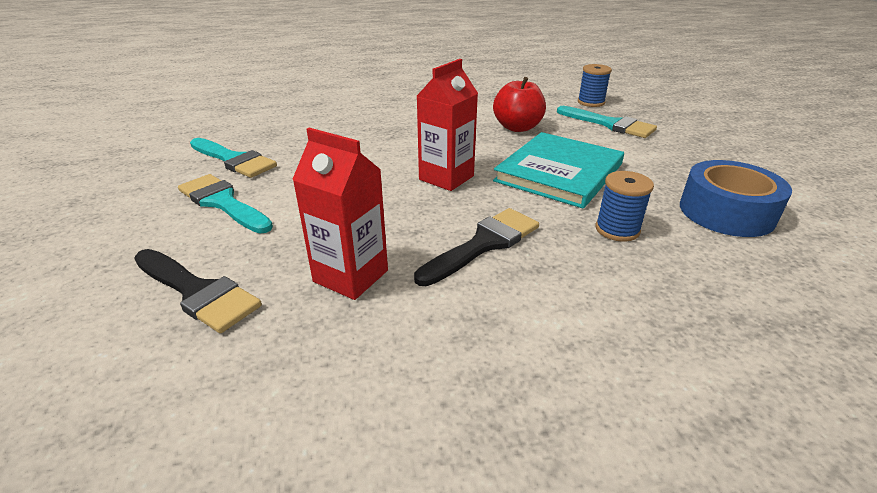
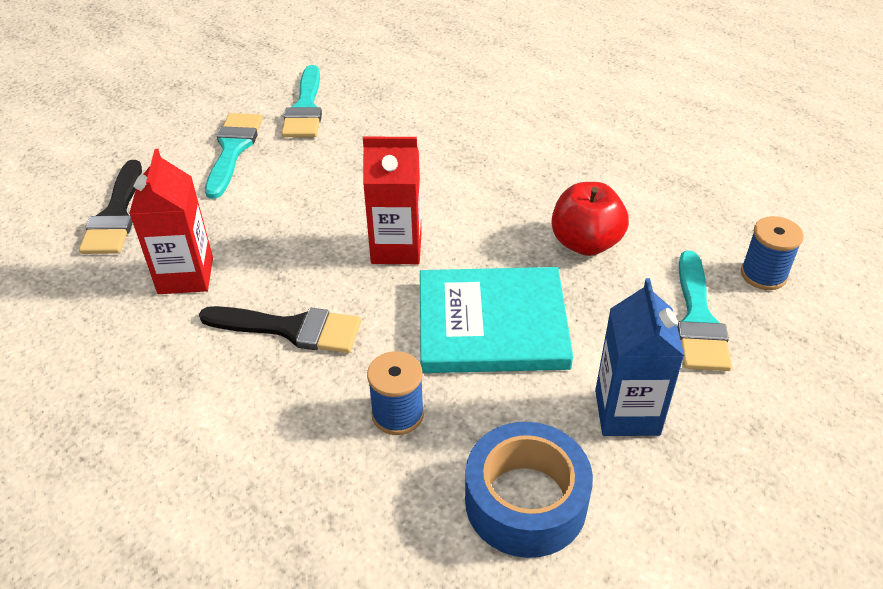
camera: 55 degrees right, 10 degrees up
none -> blue carton [595,278,685,436]

